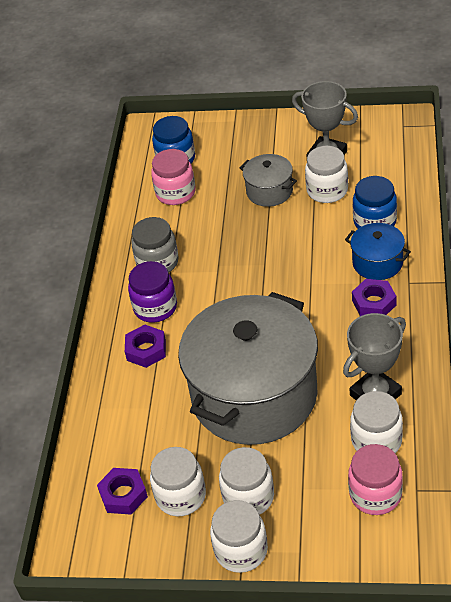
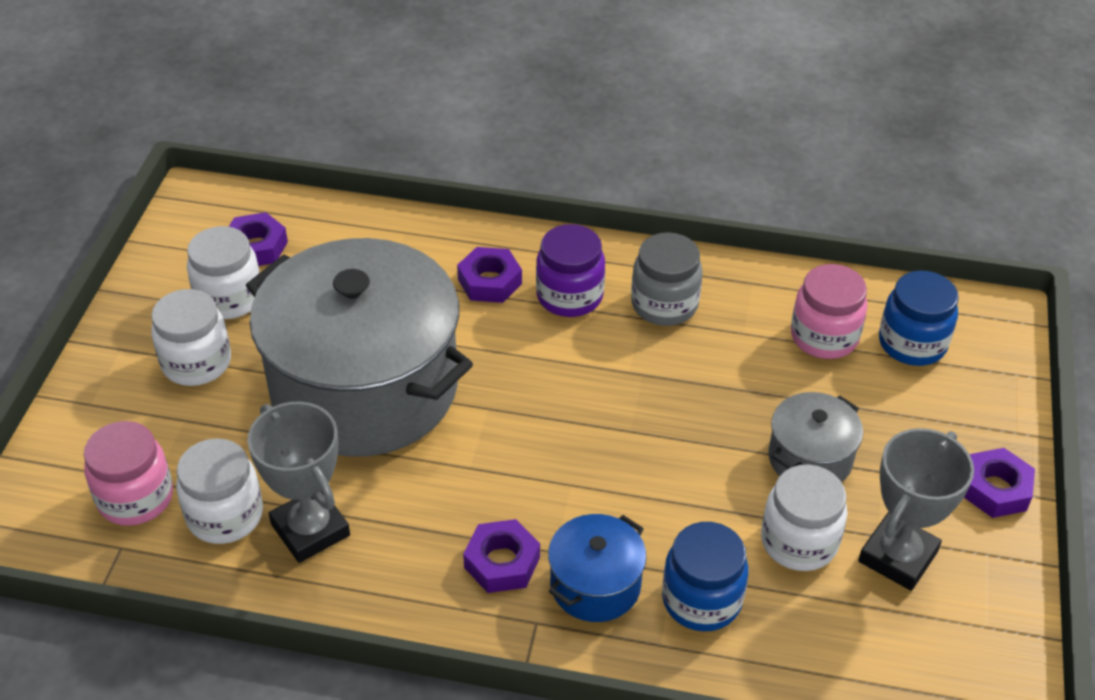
camera: 90 degrees right, 0 degrees up
white jar [210,500,268,573] -> none
none -> purple nut [964,448,1035,518]

